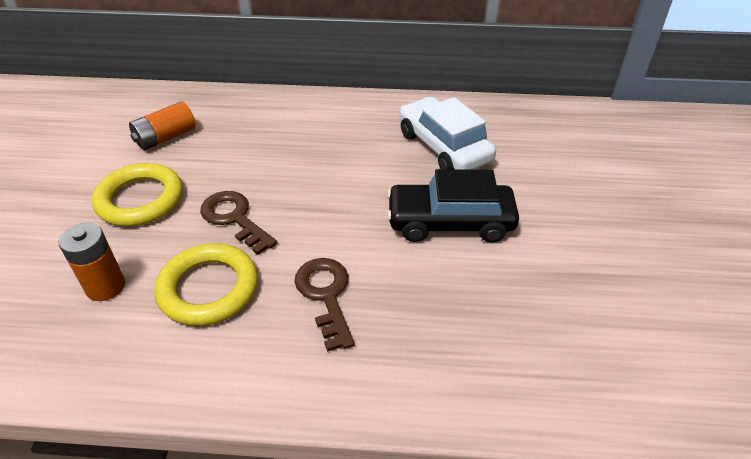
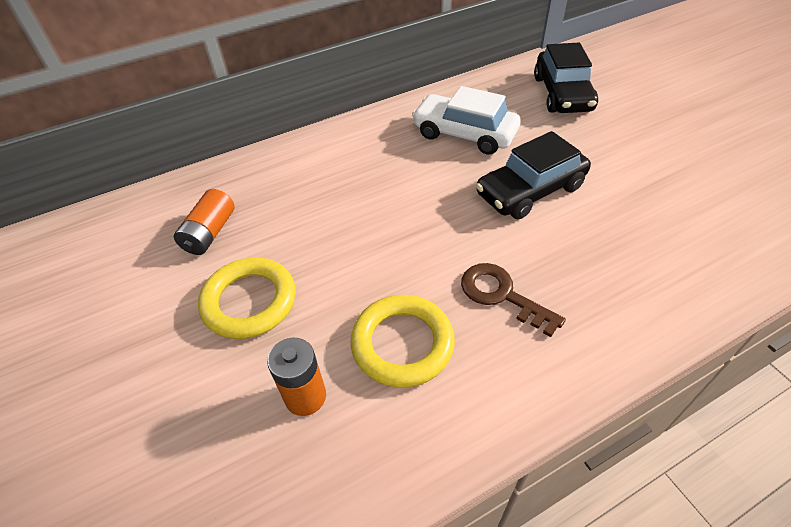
camera: 30 degrees left, 5 degrees up
brown key [200,191,278,255] -> none
none -> black car [534,42,598,113]

